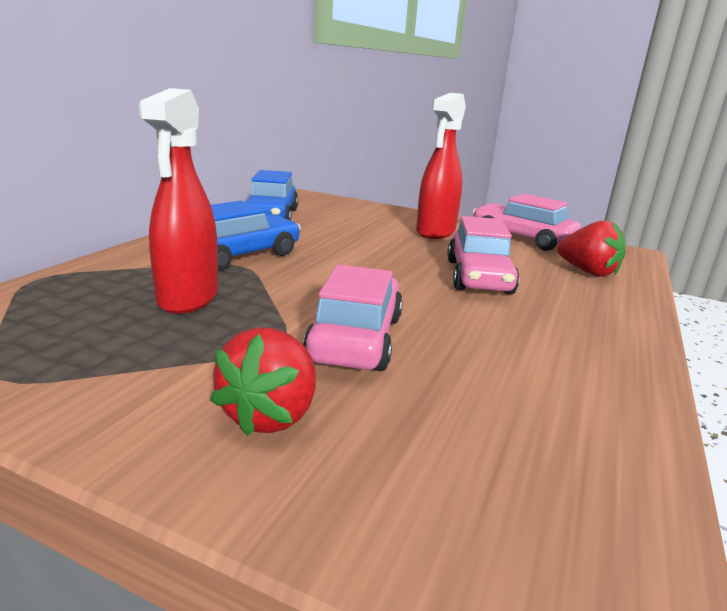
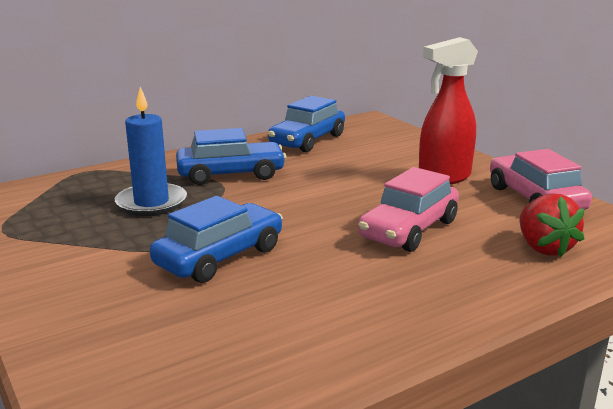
camera: 35 degrees right, 0 degrees up
red spray bottle [138,88,218,314] -> blue candle [115,87,187,216]
red strawberry [210,327,316,436] -> none
pink car [303,265,403,371] -> blue car [150,196,283,283]

